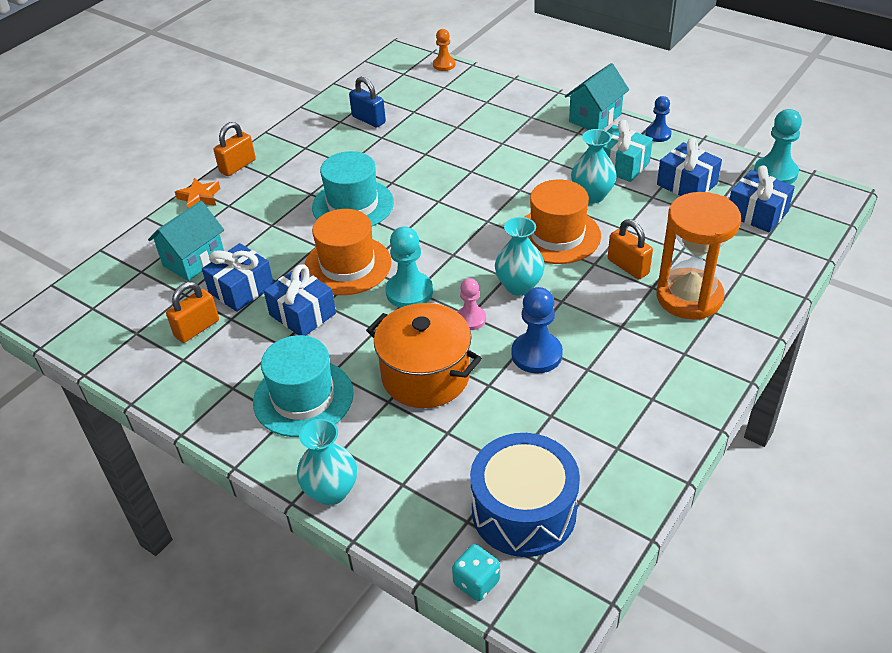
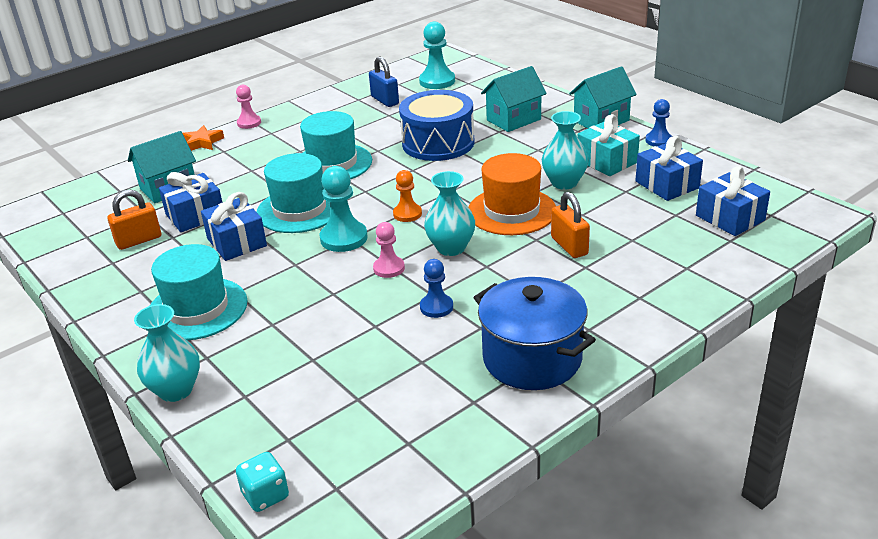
camera: 15 degrees right, 10 degrees down
orange padlock [214,122,256,176] -> pink pawn [236,85,261,129]
orange hat [304,209,392,295] -> turquoise hat [257,153,331,233]
orange pot [366,303,482,408] -> none
orange pawn [433,29,456,71] -> orange pawn moved to [393,170,422,222]
blue drum [470,433,580,557] -> blue drum moved to [399,90,474,161]
blue pawn [511,287,563,373] -> blue pawn [420,259,453,318], size x0.63
orange hourglass [657,192,741,320] -> none
turquoise pawn [754,109,802,184] -> turquoise pawn moved to [419,22,455,89]
none -> blue pot [474,277,596,390]
none -> turquoise house [481,66,547,132]

